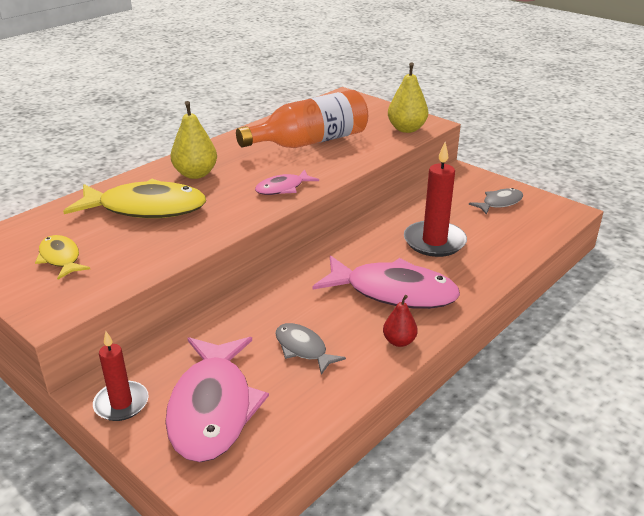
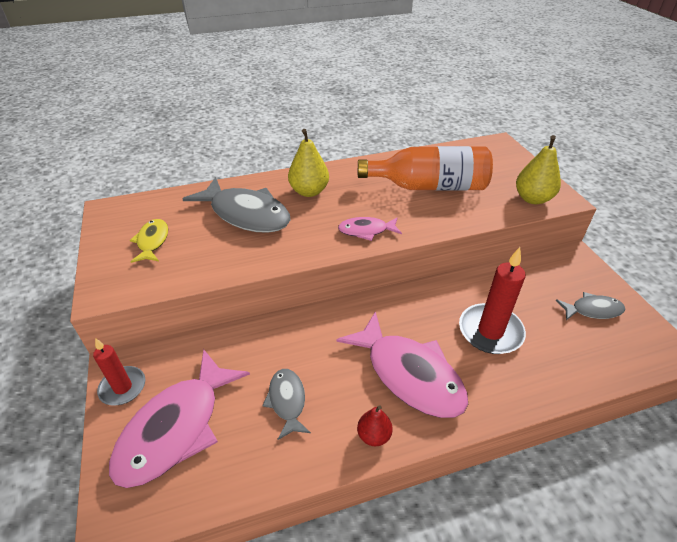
camera: 30 degrees right, 10 degrees up
yellow fish [63,179,206,218] -> grey fish [183,177,290,233]

